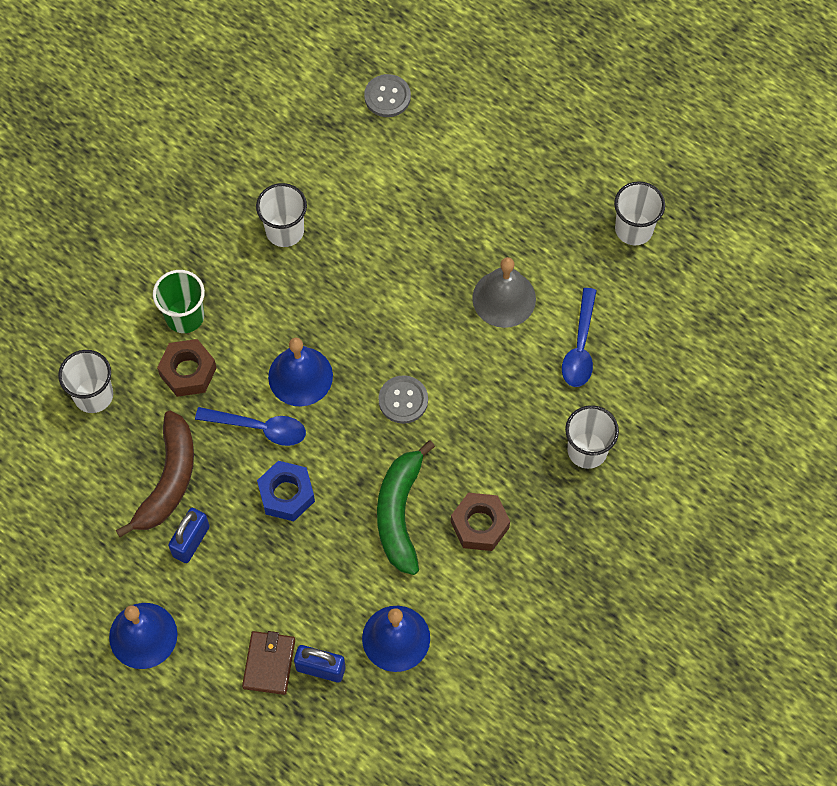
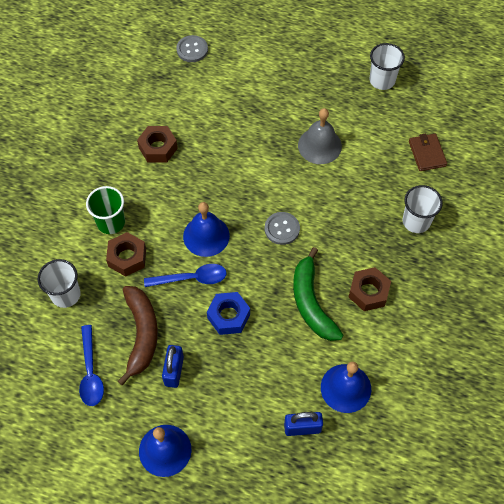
camera: 20 degrees left, 5 degrees down
brown wallet [242,631,295,695] -> brown wallet moved to [409,133,447,171]
white cup [256,183,307,247] -> brown nut [137,126,178,163]
blue spoon [562,288,597,387] -> blue spoon moved to [79,325,104,406]

